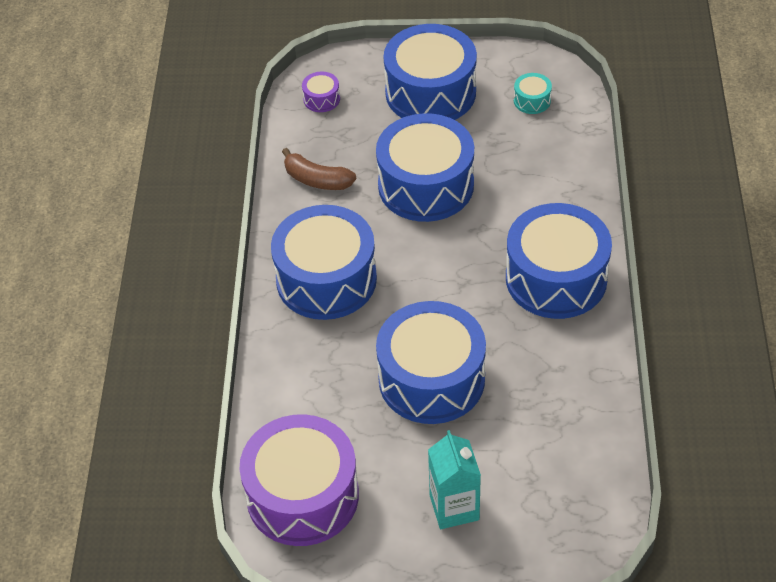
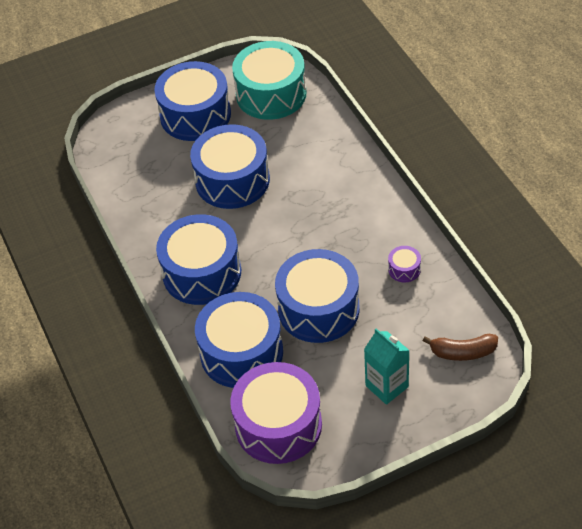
camera: 25 degrees left, 0 degrees up
brown banana [282,148,356,190] -> brown banana moved to [423,334,498,361]
purple drum [302,72,340,112] -> purple drum moved to [388,246,421,282]
blue drum [506,203,612,319] -> blue drum moved to [195,292,283,388]
turquoise drum [514,73,552,114] -> turquoise drum [232,41,306,120], size x2.46

